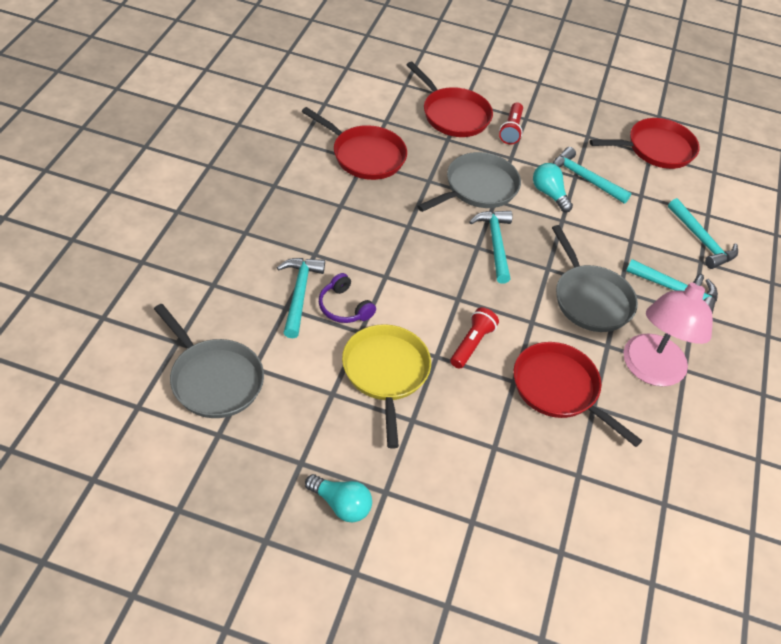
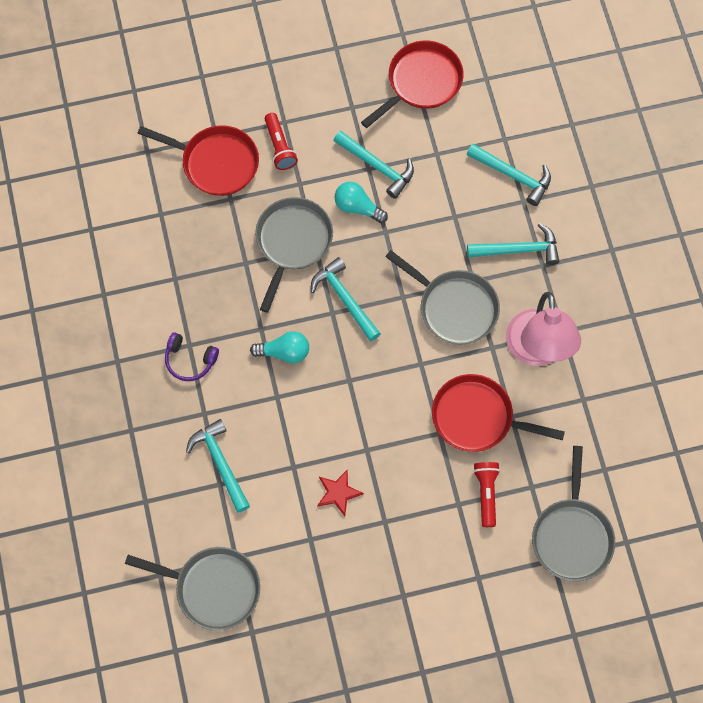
camera: 25 degrees left, 20 degrees up
red pan [302,107,407,180] -> none
turquoise light bulb [305,474,372,522] -> turquoise light bulb moved to [250,331,309,364]
purple headphones [319,273,376,323] -> purple headphones moved to [165,332,219,381]
yellow pan [342,324,431,448] -> red star [317,469,364,516]
red flashlight [450,307,499,369] -> red flashlight moved to [473,462,500,527]
turquoise hammer [553,147,631,204] -> turquoise hammer turned 150 degrees counterclockwise [334,131,414,199]
none -> grey pan [532,446,615,581]

